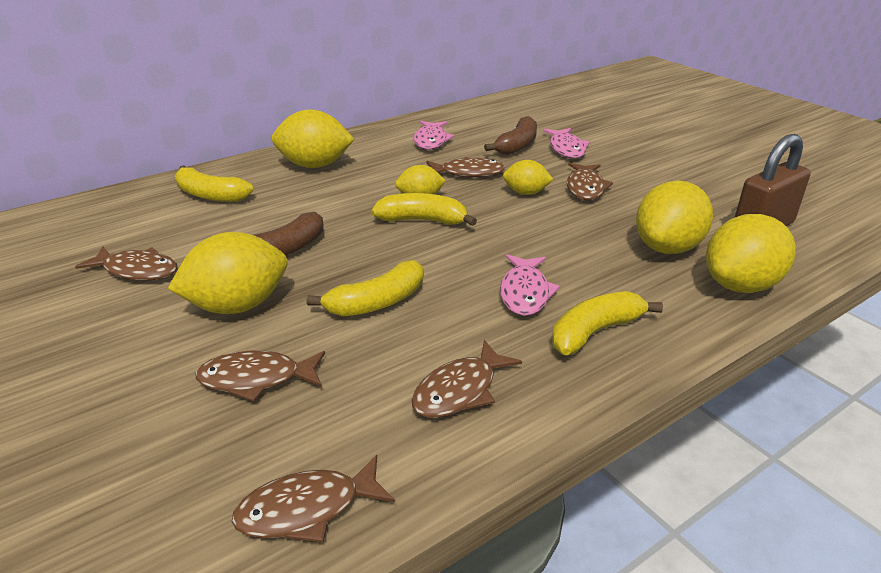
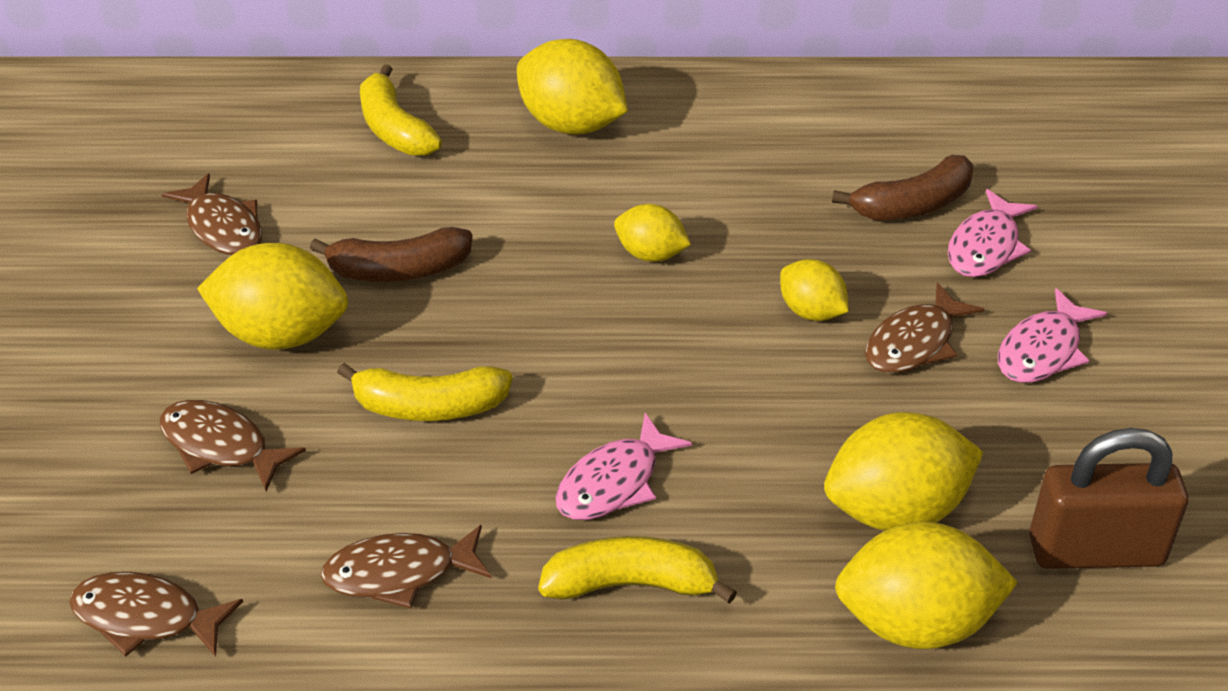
camera: 35 degrees right, 10 degrees up
yellow banana [371,193,477,226] -> none
pink fish [414,121,454,150] -> pink fish moved to [998,288,1107,383]
brown fish [426,157,505,177] -> none

